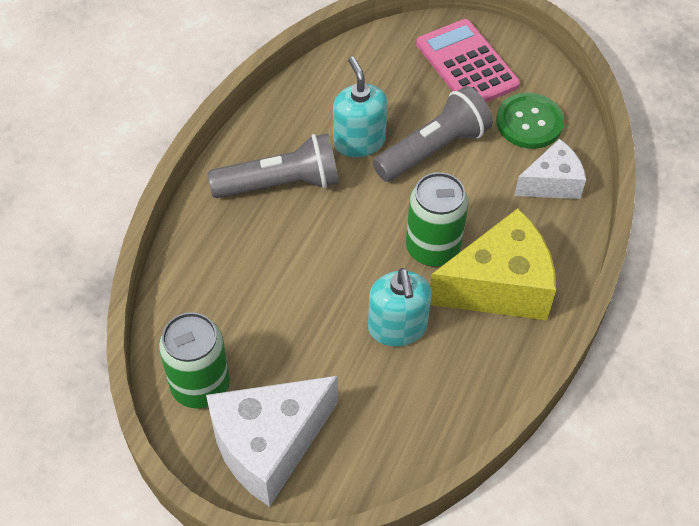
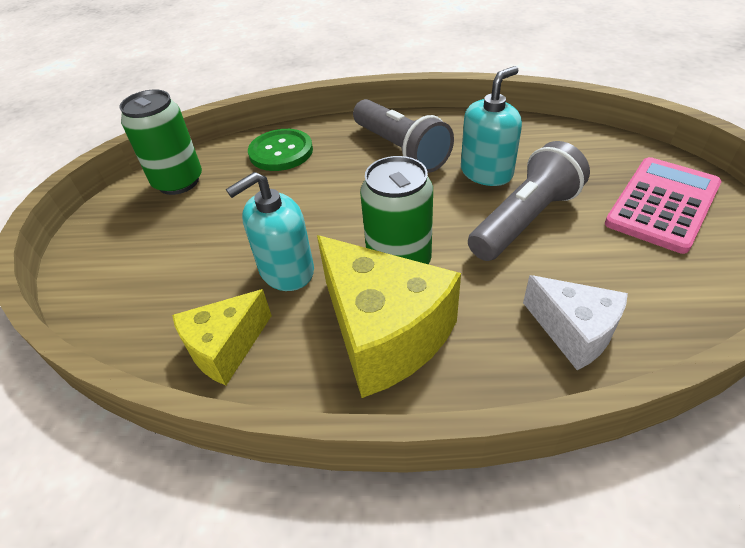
camera: 70 degrees right, 10 degrees down
white cheese [206,376,338,507] -> none
grey flashlight [373,86,493,182] -> grey flashlight turned 75 degrees counterclockwise [468,141,590,261]
green button [496,93,564,149] -> green button moved to [248,129,313,171]
none -> yellow cheese [172,289,272,386]

